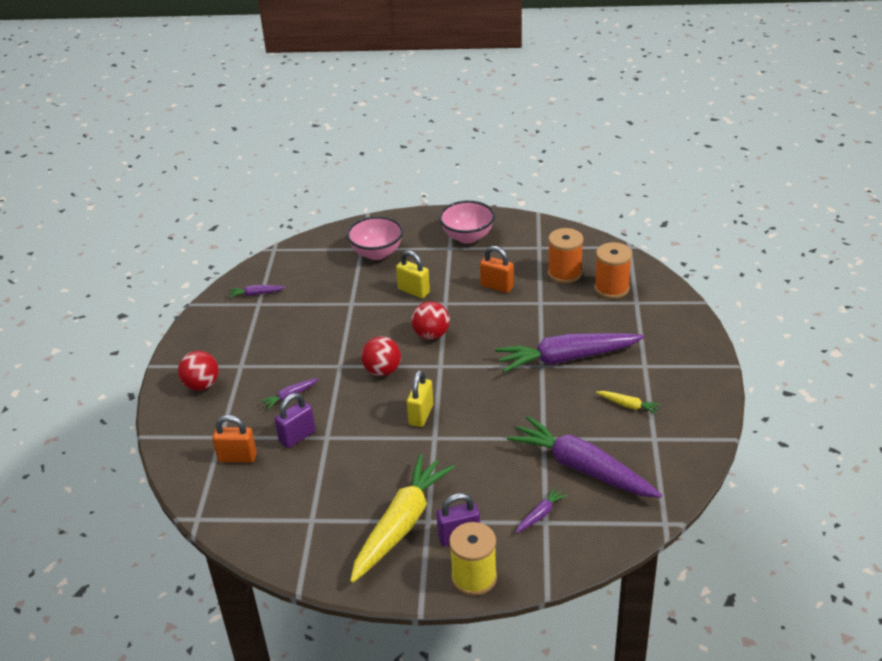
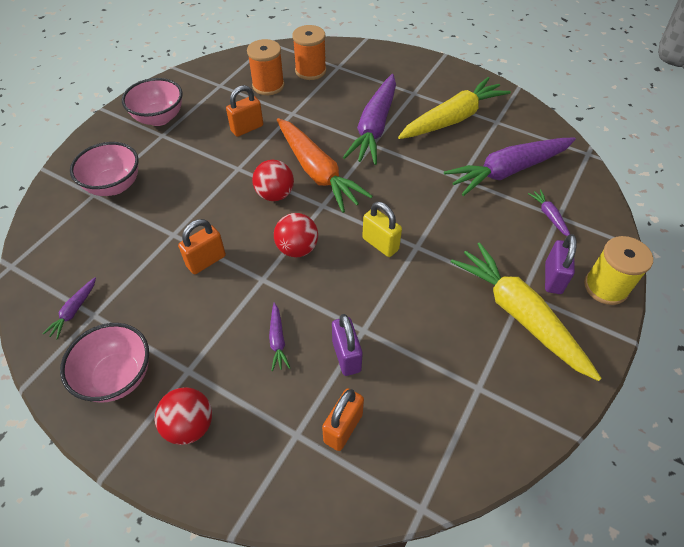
camera: 65 degrees left, 15 degrees up
yellow padlock [396,250,430,298] -> none
yellow carrot [596,391,661,415] -> yellow carrot [398,77,511,139], size x2.40
none -> pink bowl [60,323,149,403]
none -> orange padlock [178,219,226,274]
none -> orange carrot [277,118,373,213]

